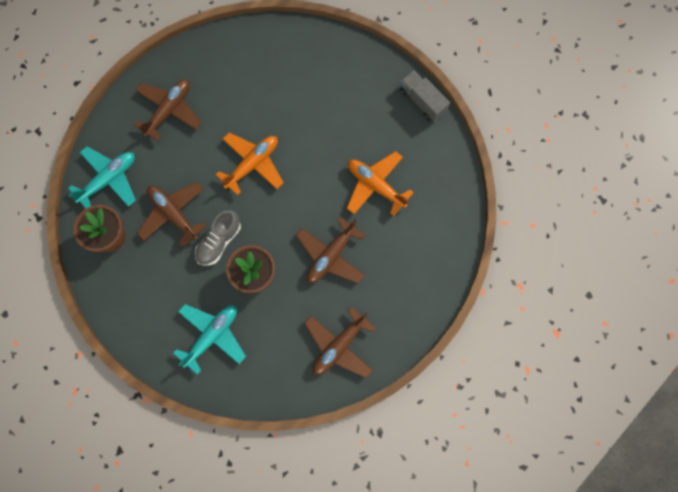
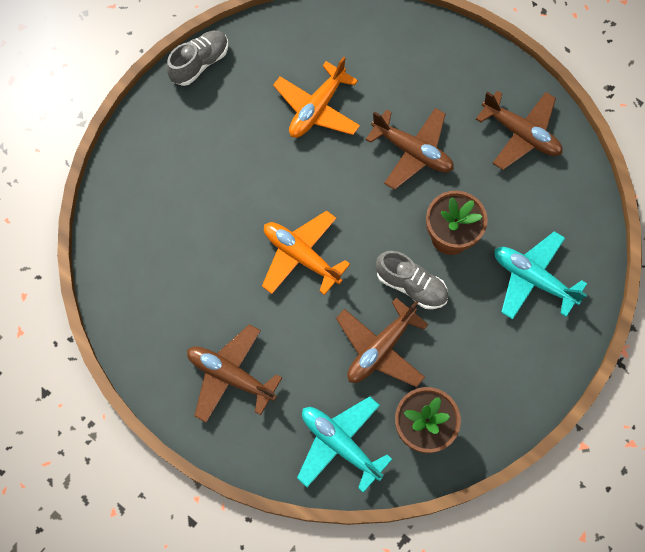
camera: 95 degrees left, 5 degrees down
grey truck [400,71,450,122] -> grey shoe [166,30,228,86]

